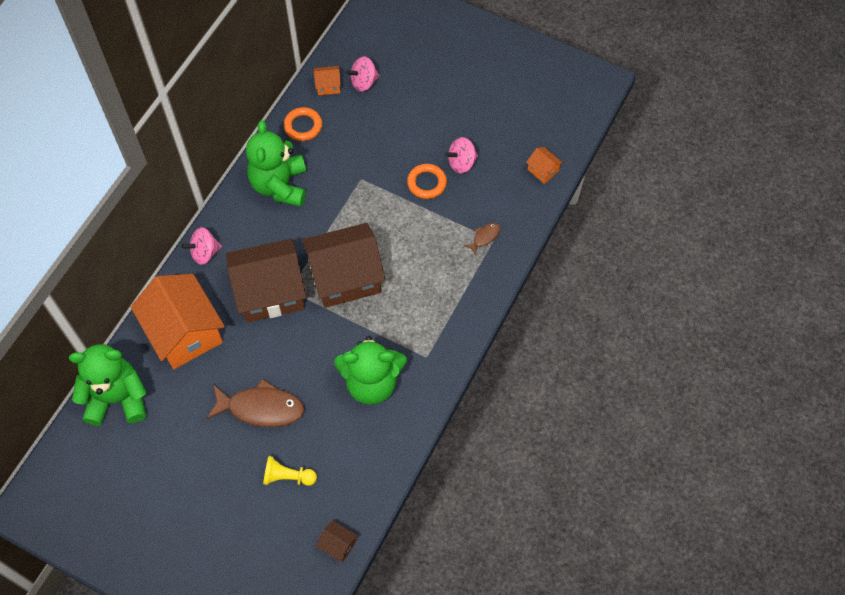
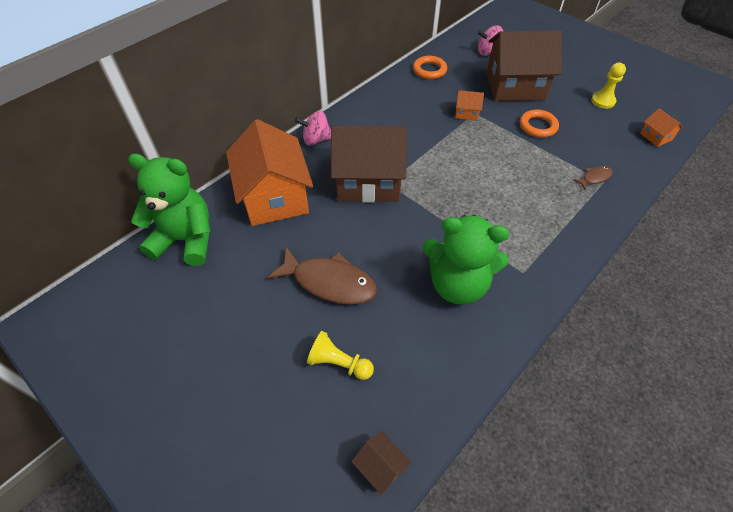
camera: 15 degrees right, 10 degrees down
green teddy bear [246,120,306,206] -> none
brown house [302,223,386,308] -> brown house moved to [486,30,562,101]
orange house [314,66,341,95] -> orange house moved to [455,90,484,120]
pink spinning top [445,137,478,174] -> none
none -> yellow pawn [591,63,626,109]

